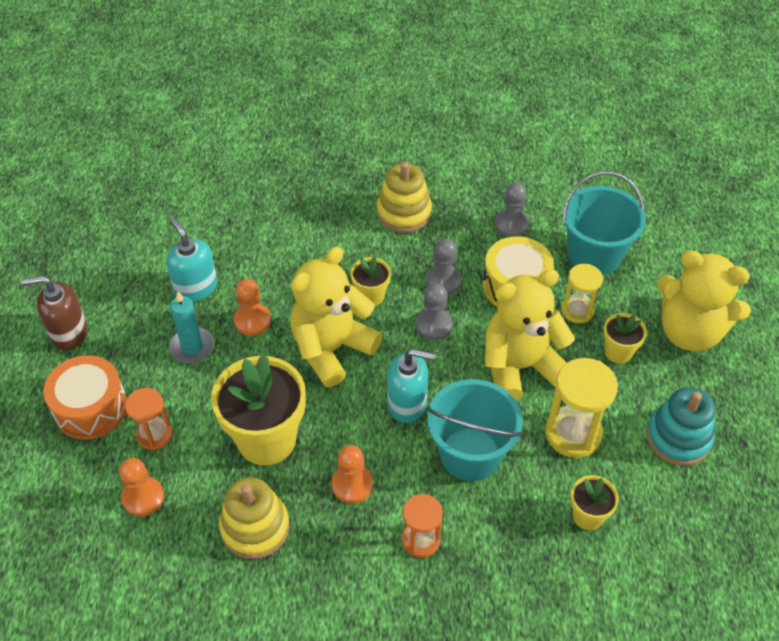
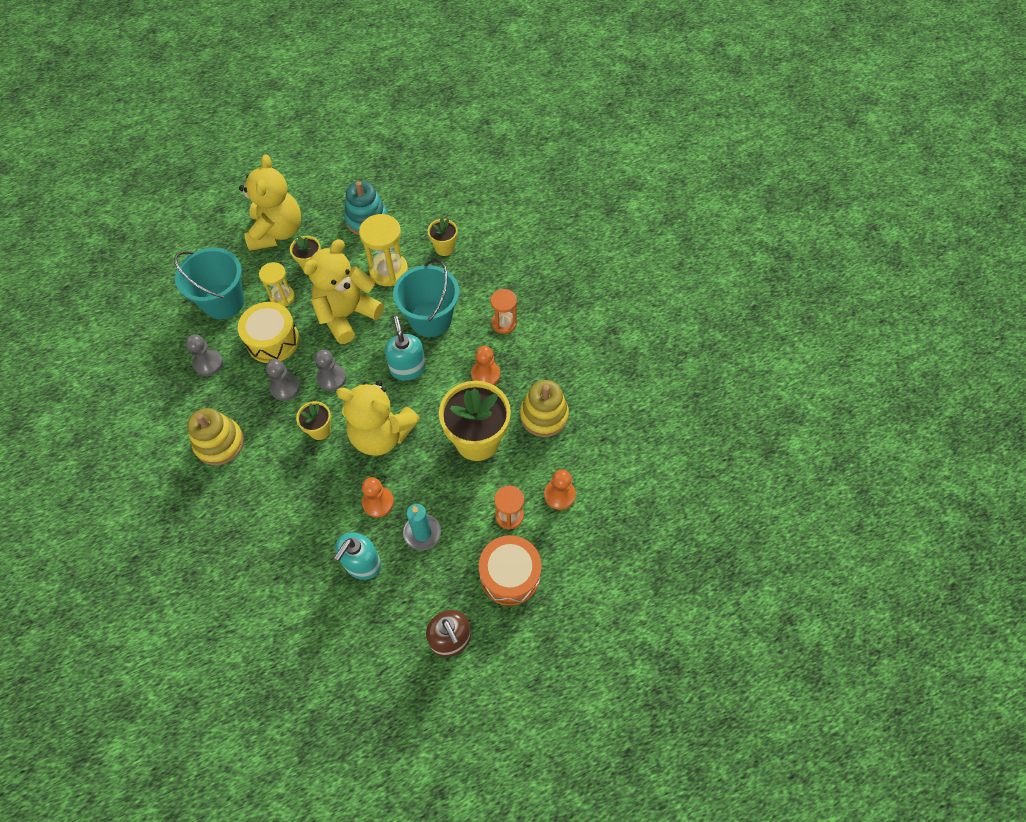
camera: 115 degrees left, 10 degrees up
yellow teddy bear [485,269,575,401] -> yellow teddy bear turned 90 degrees clockwise [303,239,384,344]

